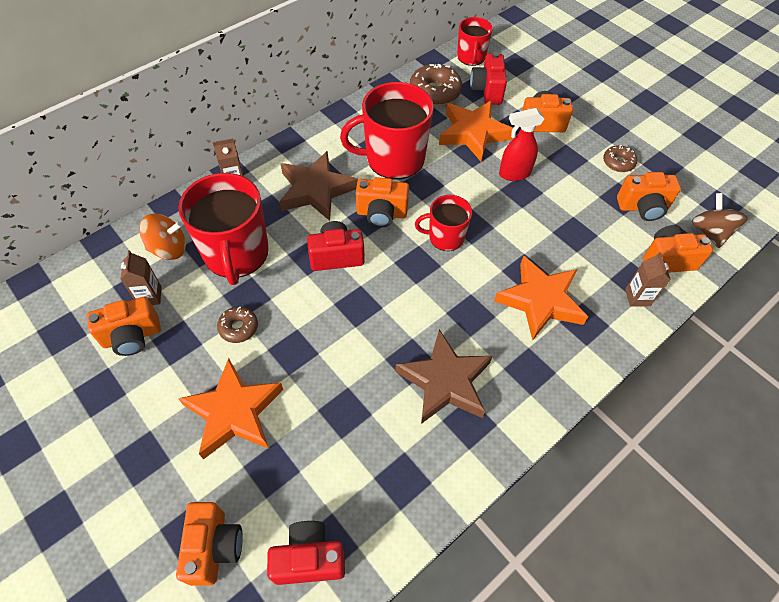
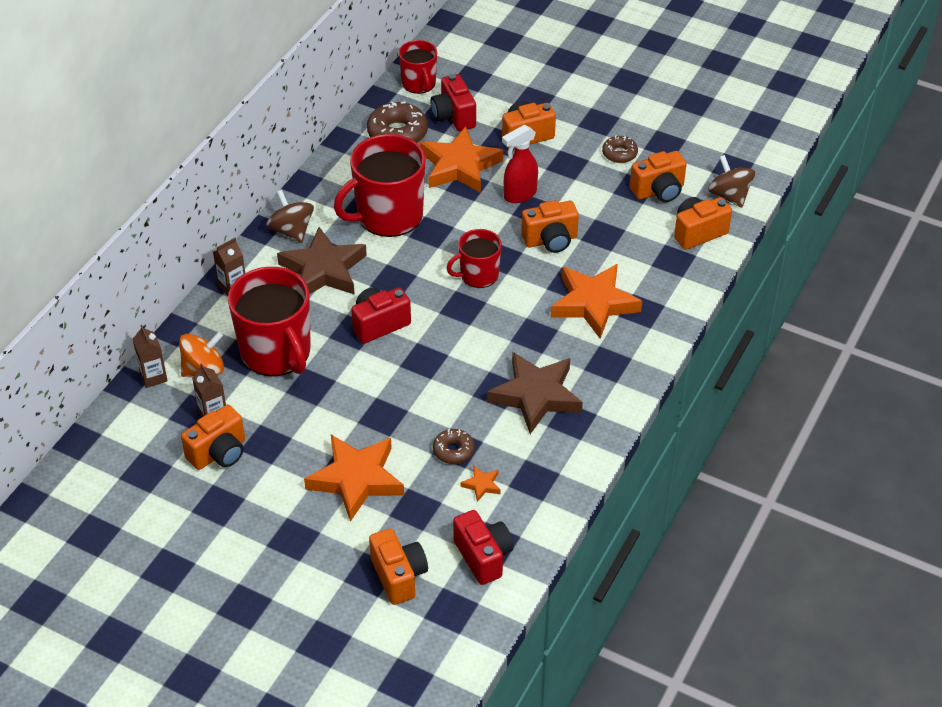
camera: 20 degrees left, 10 degrees down
brown donut [217,306,258,343] -> brown donut moved to [433,429,475,464]
red camera [267,521,345,585] -> red camera turned 90 degrees clockwise [453,510,514,585]
orange camera [356,177,409,227] -> orange camera moved to [521,200,579,253]
brown carton [625,252,671,307] -> brown carton moved to [133,325,168,388]
none -> brown spinning top [266,190,314,243]
none -> orange star [460,466,501,502]

